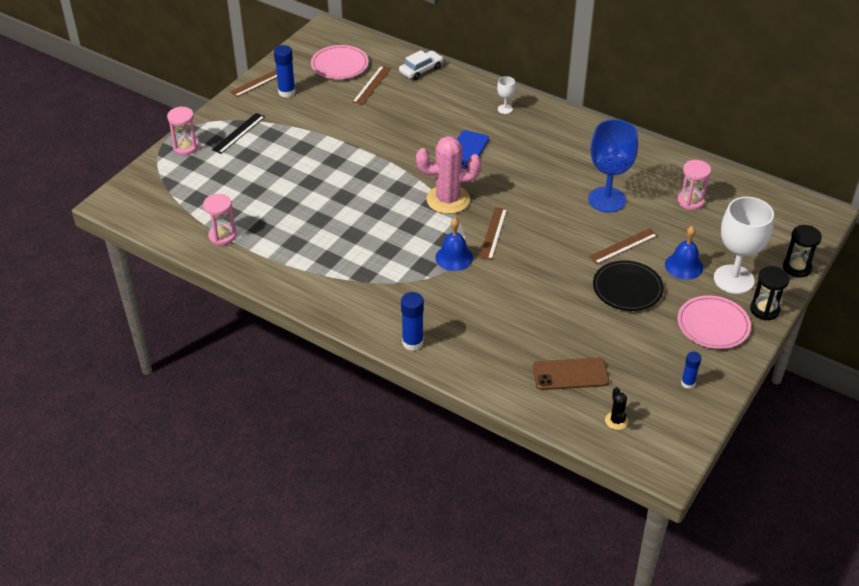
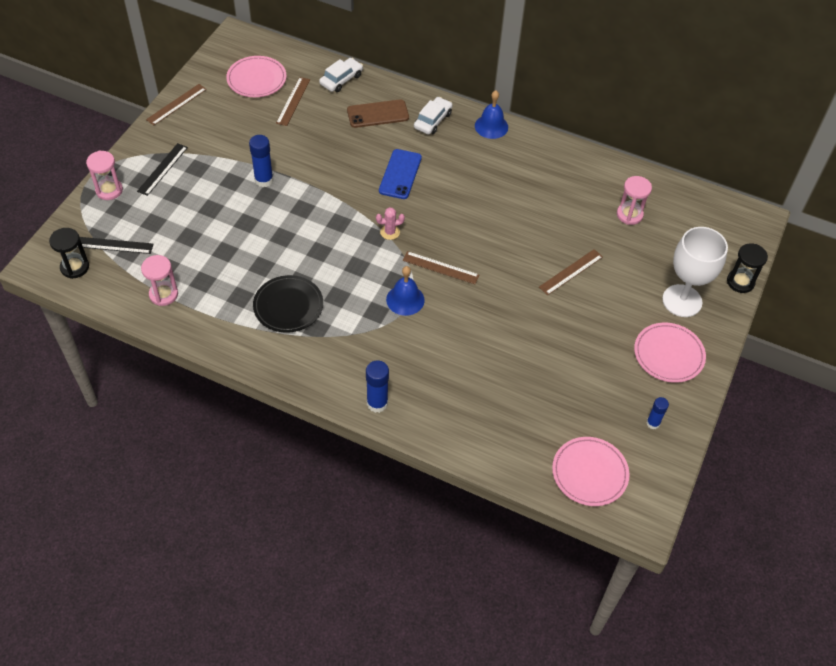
camera: 10 degrees left, 10 degrees up
blue glue stick [274,45,296,97] -> blue glue stick moved to [249,135,273,187]
pink cactus [416,136,481,214] -> pink cactus [376,207,405,240], size x0.44
brown ruler [479,207,507,260] -> brown ruler turned 75 degrees counterclockwise [402,251,479,284]
white goblet [497,76,516,114] -> white car [414,97,453,135]
brown phone [533,357,609,390] -> brown phone moved to [347,99,409,128]
blue goblet [588,119,638,213] -> none
black plate [593,260,664,311] -> black plate moved to [253,275,323,333]
black cactus [605,387,628,430] -> pink plate [552,437,629,506]
blue bell [665,226,703,280] -> blue bell moved to [475,90,508,139]
black hourglass [750,266,789,320] -> black hourglass moved to [49,228,89,279]
none -> black ruler [77,237,154,254]

